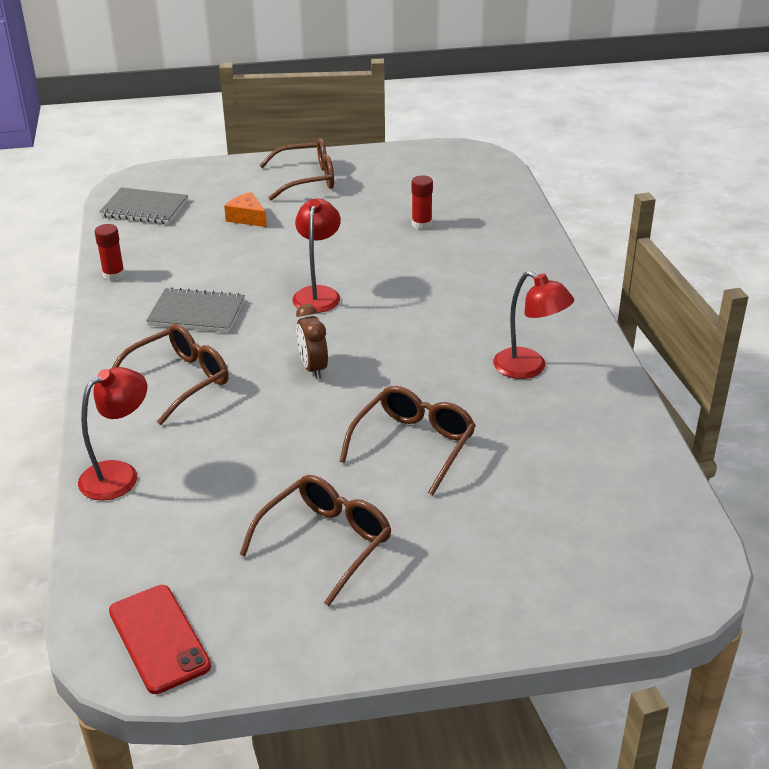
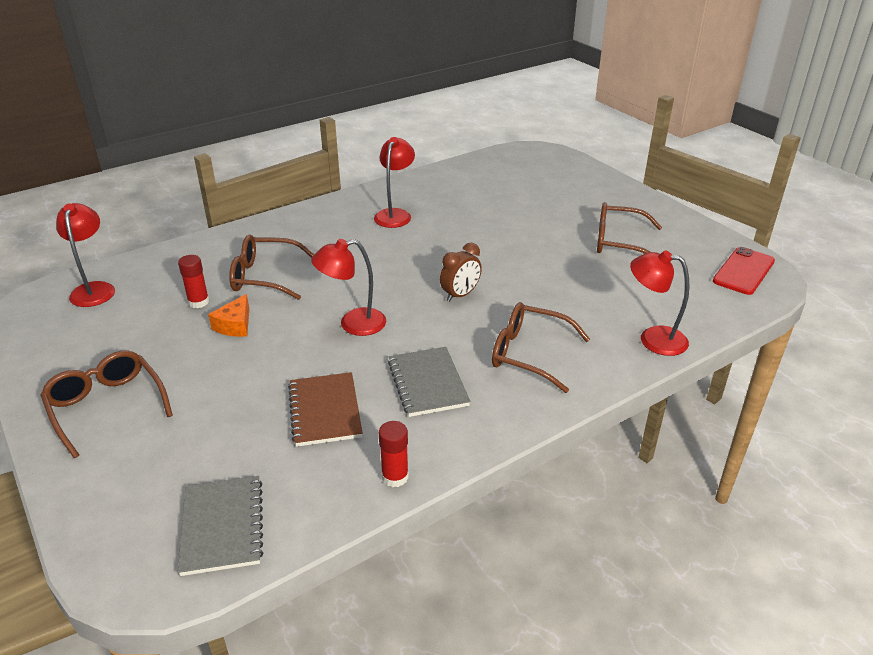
camera: 115 degrees left, 0 degrees up
orange cheese [224,192,267,227] -> orange cheese moved to [208,294,249,337]
brown glasses [340,386,476,495] -> brown glasses moved to [229,235,314,300]
none -> red lamp [56,203,115,307]
none -> brown notebook [288,372,362,447]

